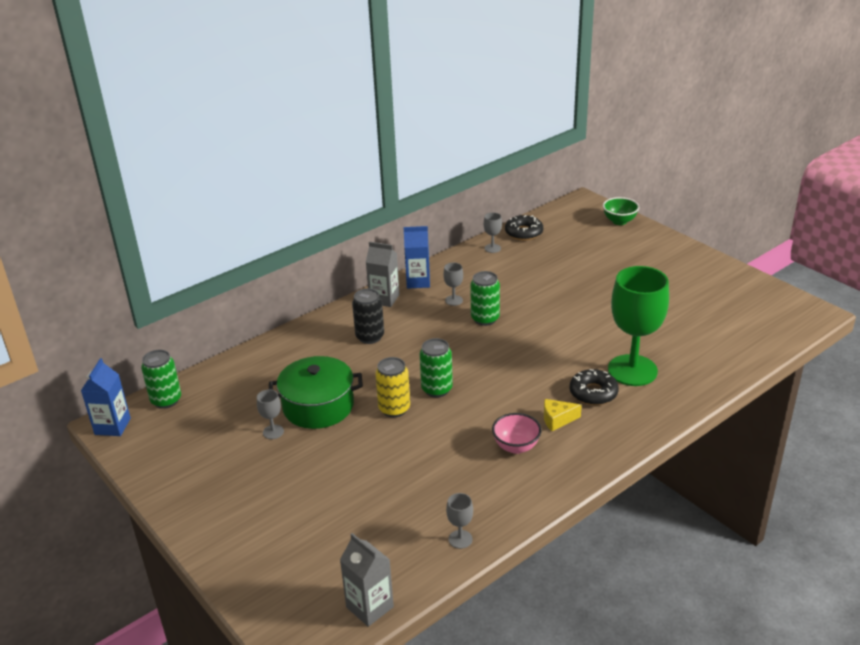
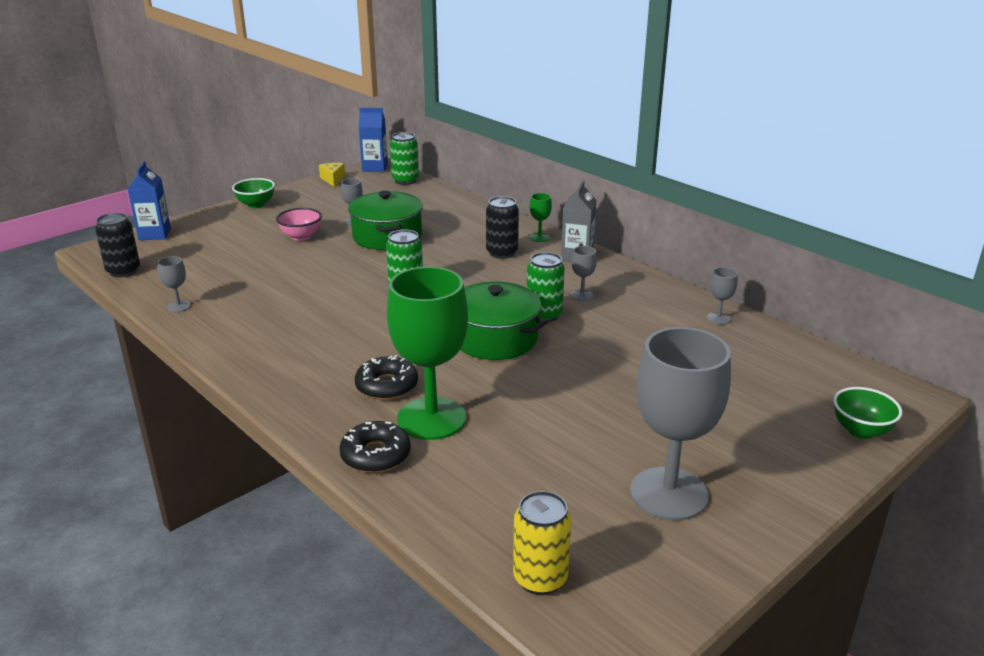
camera: 85 degrees right, 5 degrees down
grey carton [340,533,394,627] -> black can [95,213,140,278]
yellow can [375,357,410,417] -> yellow can moved to [513,491,571,595]
blue carton [404,226,430,289] -> blue carton moved to [128,161,171,240]
pink bowl [492,413,542,454] -> pink bowl moved to [276,208,322,241]
black donut [505,215,543,240] -> black donut moved to [339,421,411,473]
yellow cheese [544,399,582,431] -> yellow cheese moved to [319,163,345,187]
none -> green bowl [232,178,275,208]
none -> green pot [460,282,548,360]
none -> green goblet [530,193,552,242]
none -> grey goblet [630,327,731,521]

